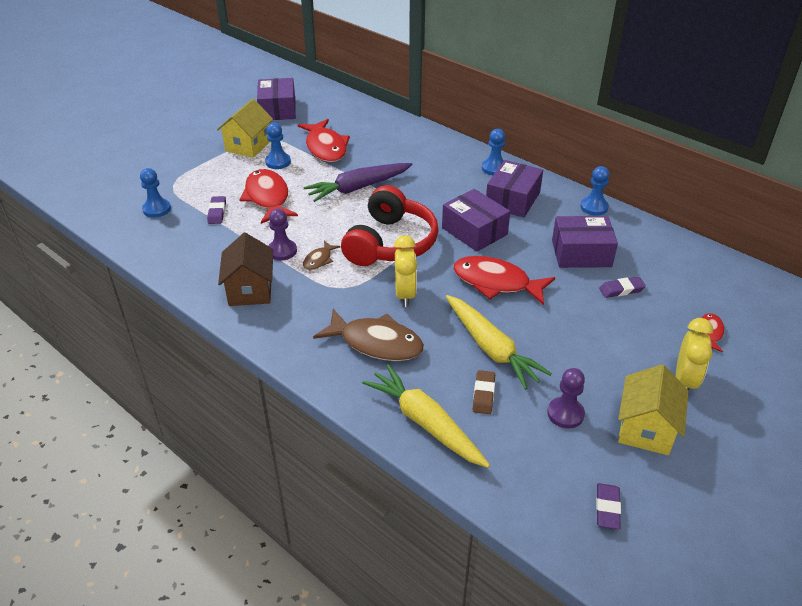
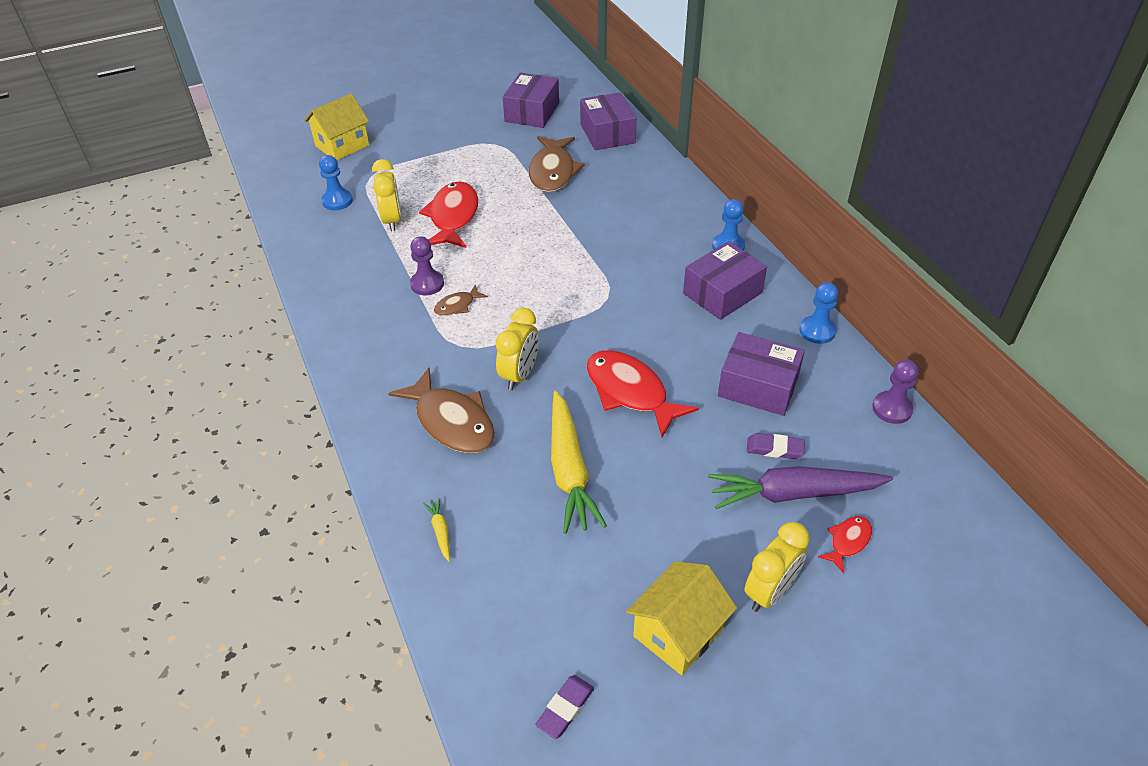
camera: 25 degrees right, 5 degrees up
purple eraser [207,196,226,224] -> yellow clock [372,159,401,232]
yellow house [217,99,273,158] -> yellow house moved to [304,93,369,160]
brown house [218,233,273,306] -> none
blue pawn [265,123,291,169] -> none
red fish [298,119,350,162] -> brown fish [529,136,584,192]
purple carrot [303,163,413,202] -> purple carrot moved to [708,466,893,509]
red headphones [341,185,439,266] -> none
yellow carrot [362,364,490,468] -> yellow carrot [423,498,450,562], size x0.41
purple box [442,189,510,252] -> purple box moved to [580,92,637,150]
brown eraser [473,370,495,414] -> none
purple pawn [547,368,585,428] -> purple pawn moved to [872,359,919,424]

